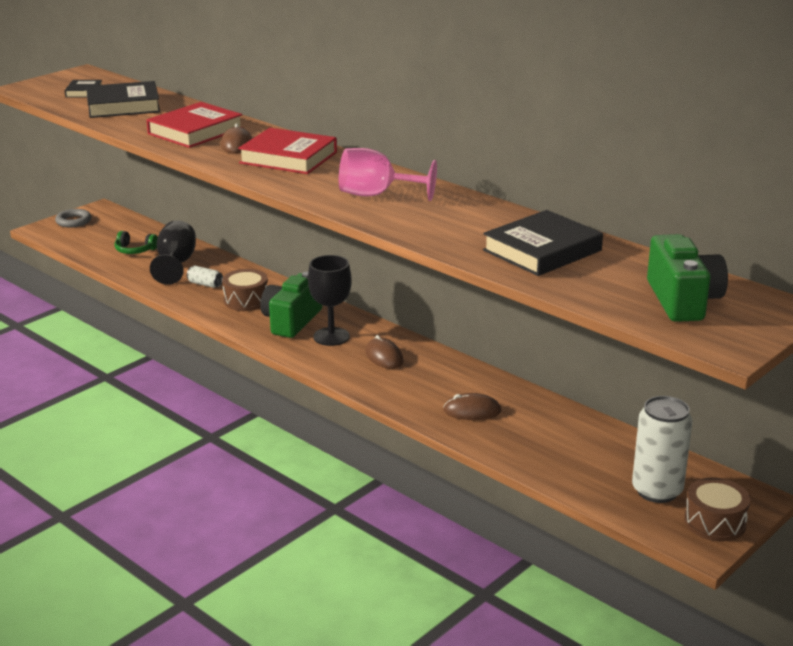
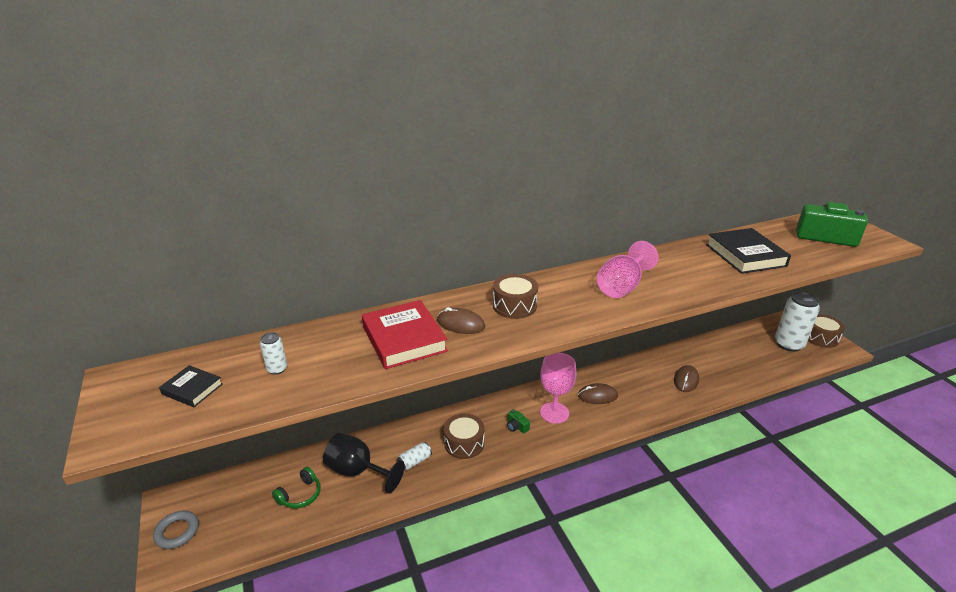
camera: 65 degrees left, 5 degrees up
black book [86,81,160,118] -> white can [260,332,287,375]
red book [238,128,337,174] -> brown drum [493,274,538,319]
green camera [260,271,322,338] -> green camera [507,409,530,433], size x0.41
black goblet [308,255,352,346] -> pink goblet [540,353,576,424]

